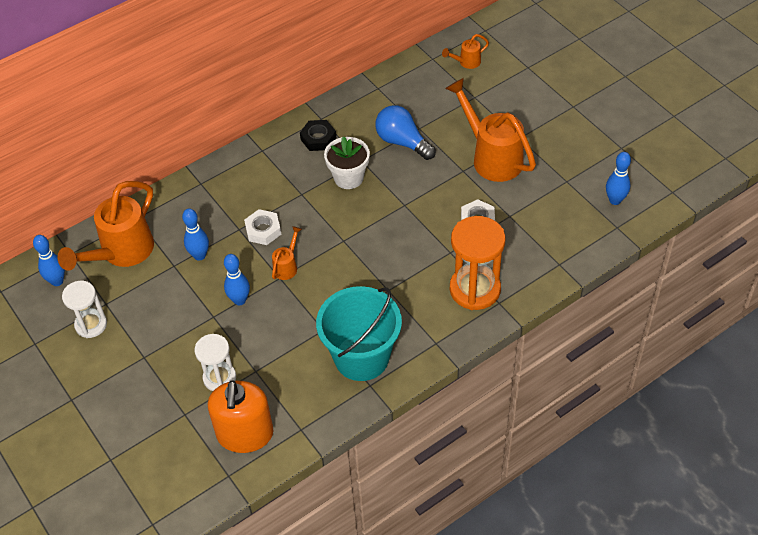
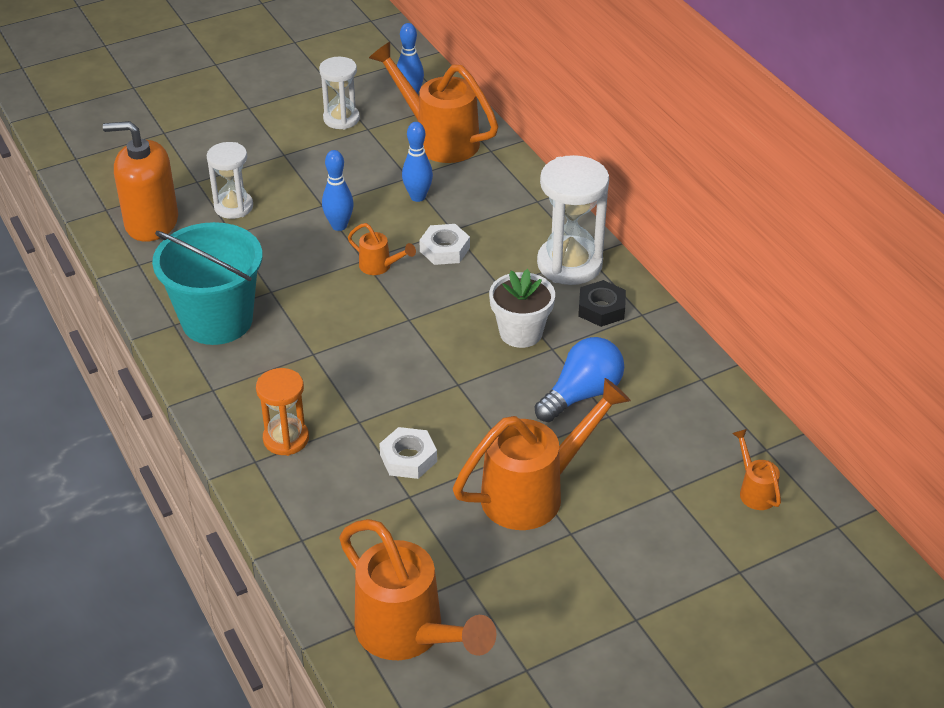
camera: 95 degrees right, 10 degrees down
orange hourglass [450,216,505,310] -> orange hourglass [256,368,309,456], size x0.62
blue bowling pin [606,152,631,205] -> orange watering can [339,519,496,660]
none -> white hourglass [537,155,609,285]

